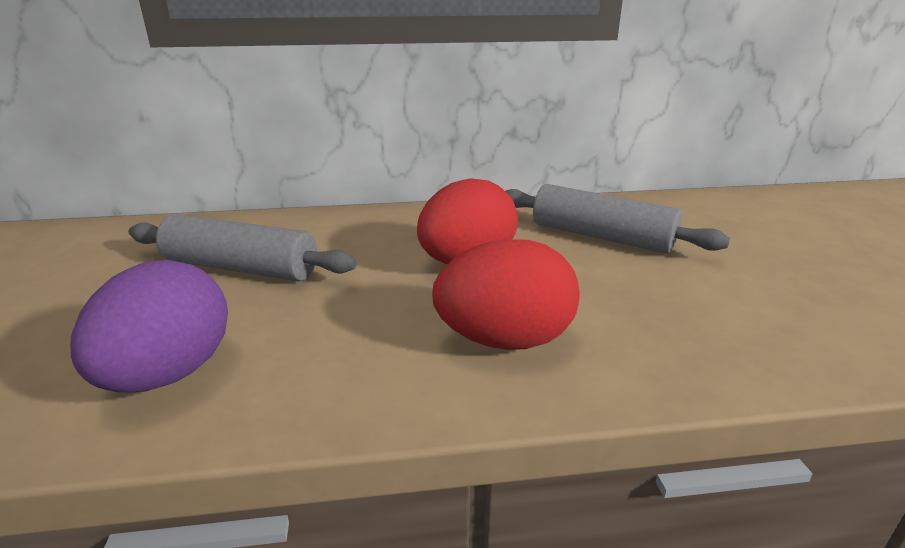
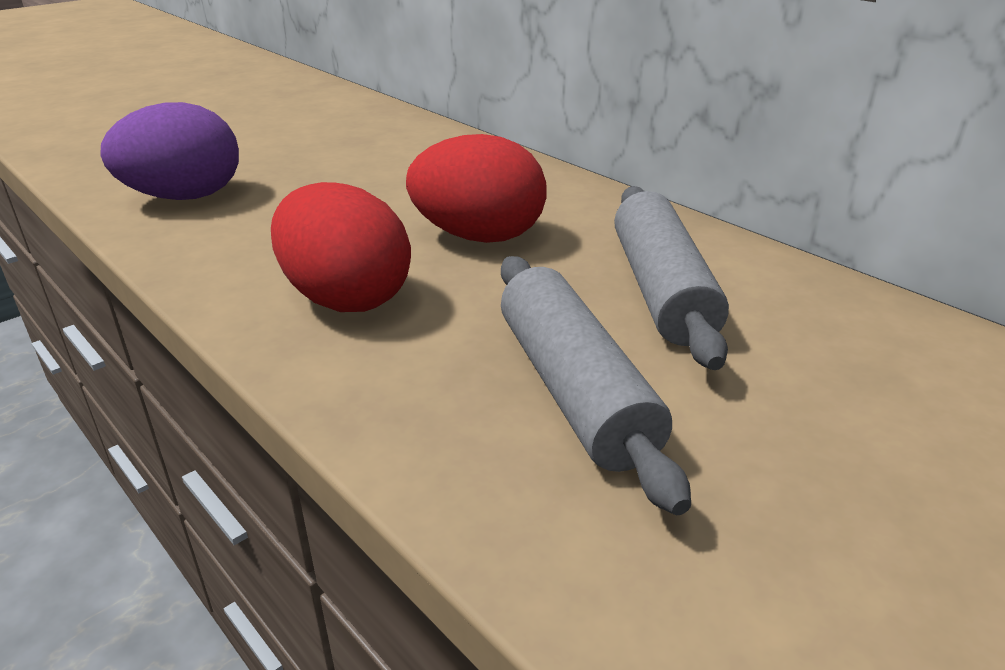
camera: 55 degrees right, 5 degrees up
grey rolling pin [129,214,357,282] -> grey rolling pin moved to [501,256,691,515]

